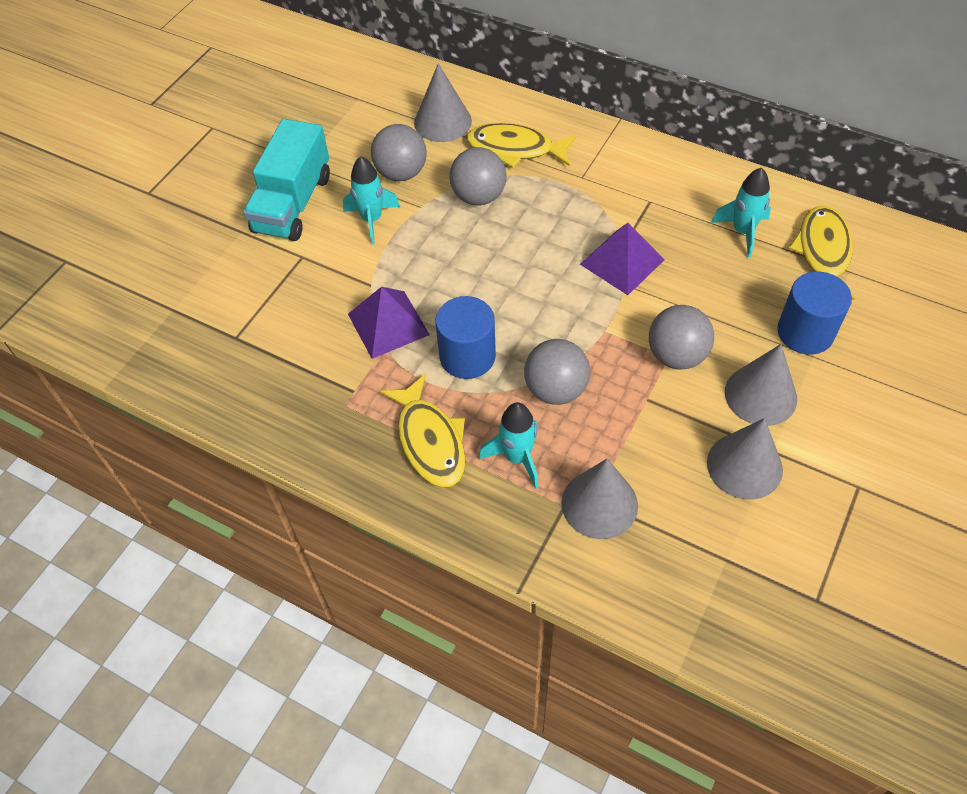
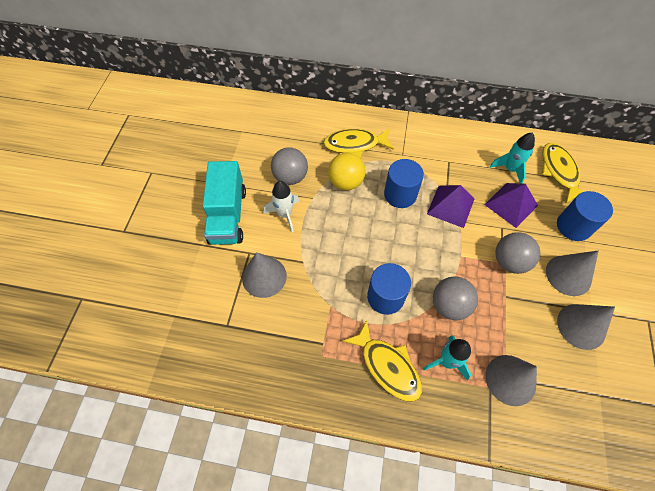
camera: 20 degrees left, 5 degrees up
turquoise rocket [343,156,400,244] -> white rocket [264,181,299,232]
purple pyramid [348,287,430,359] -> purple pyramid moved to [484,183,538,228]
grey cone [414,63,472,142] -> grey cone moved to [242,252,287,298]
grey ball [449,147,506,206] -> yellow ball [328,153,366,190]
none -> blue cylinder [384,159,424,208]

